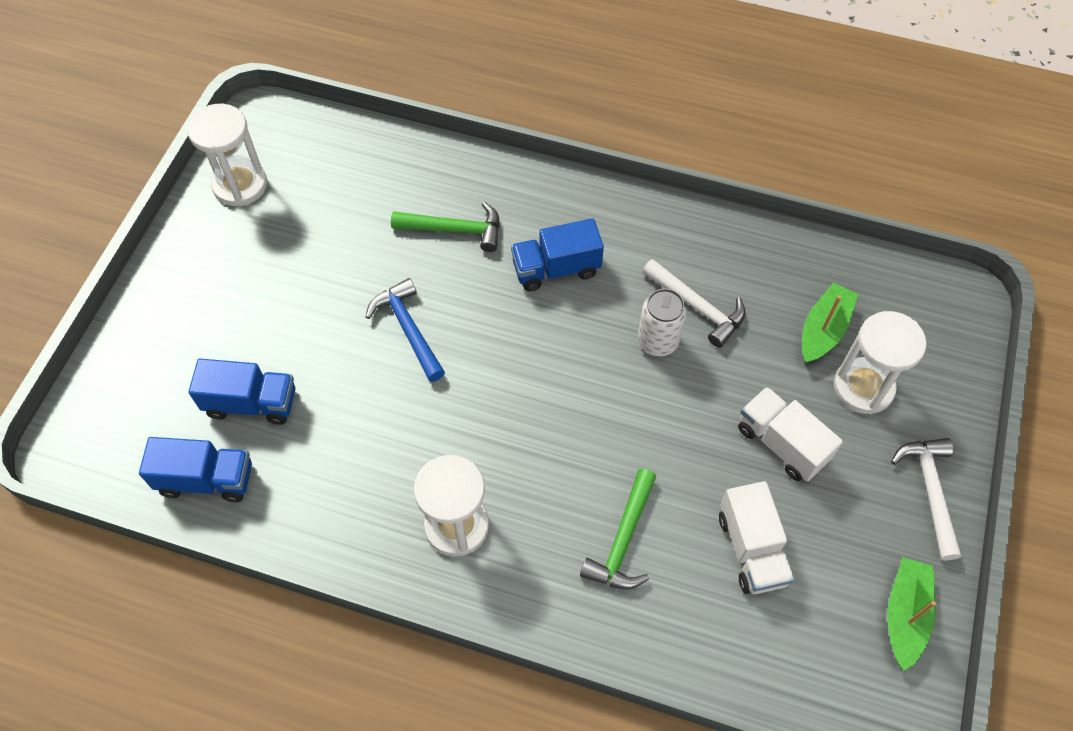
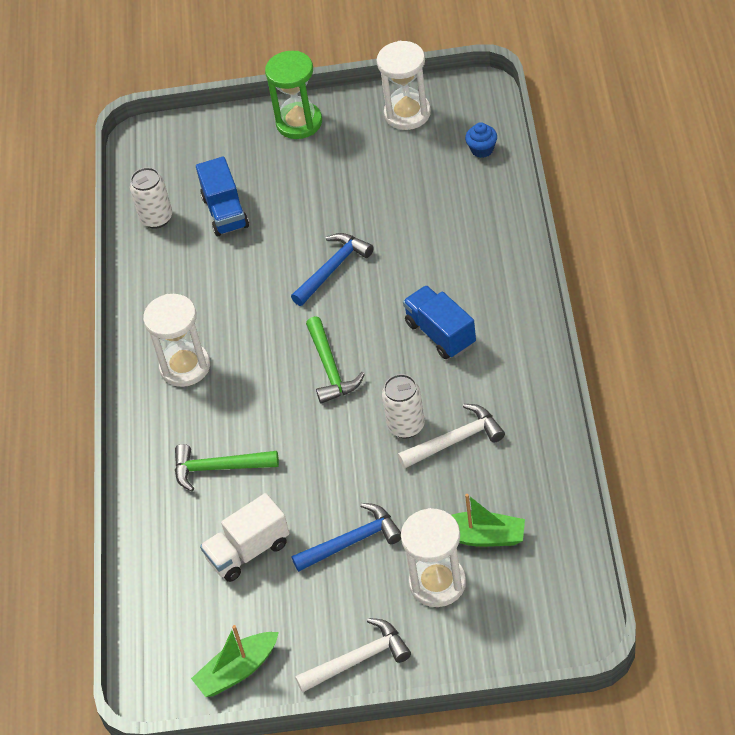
camera: 75 degrees right, 10 degrees down
blue truck [139,437,252,502] -> white can [130,167,172,229]
green hammer [391,201,500,252] -> green hammer moved to [306,316,365,404]
white hammer [642,259,745,348] -> white hammer turned 135 degrees counterclockwise [398,404,505,468]
white truck [738,387,843,481] -> blue hammer [292,503,401,572]
green boat [887,558,936,671] -> green boat turned 150 degrees clockwise [191,625,279,697]
none -> green hourglass [265,51,322,139]
none -> blue cupcake [465,122,497,158]

